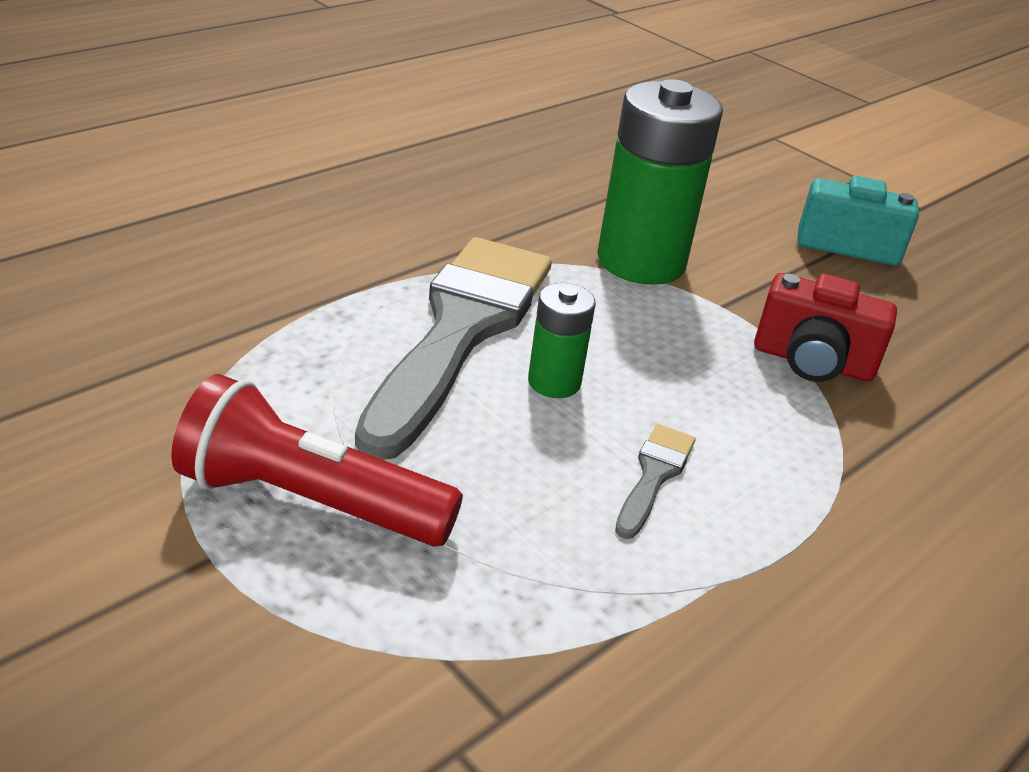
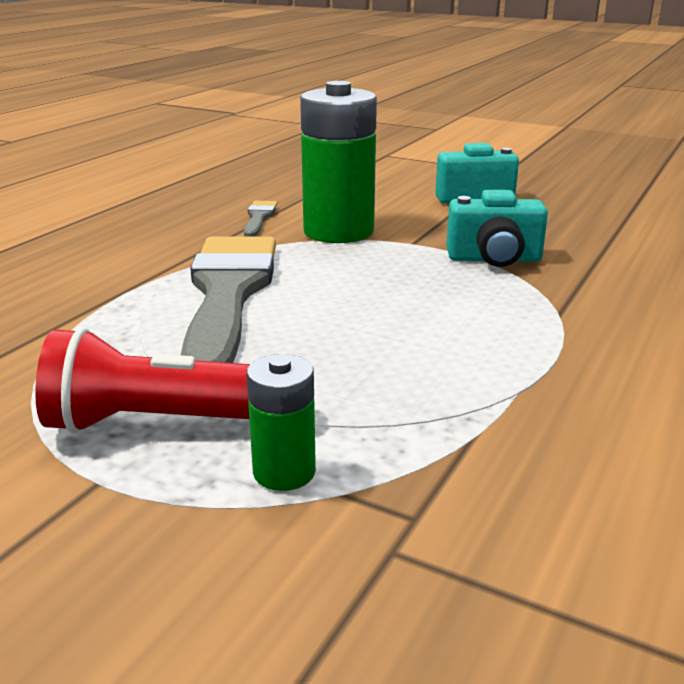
camera: 15 degrees left, 10 degrees down
green battery [528,283,596,398] -> green battery moved to [247,354,316,491]
grey brush [615,424,695,539] -> grey brush moved to [244,201,277,237]
red camera [754,273,897,382] -> turquoise camera [446,190,548,267]

